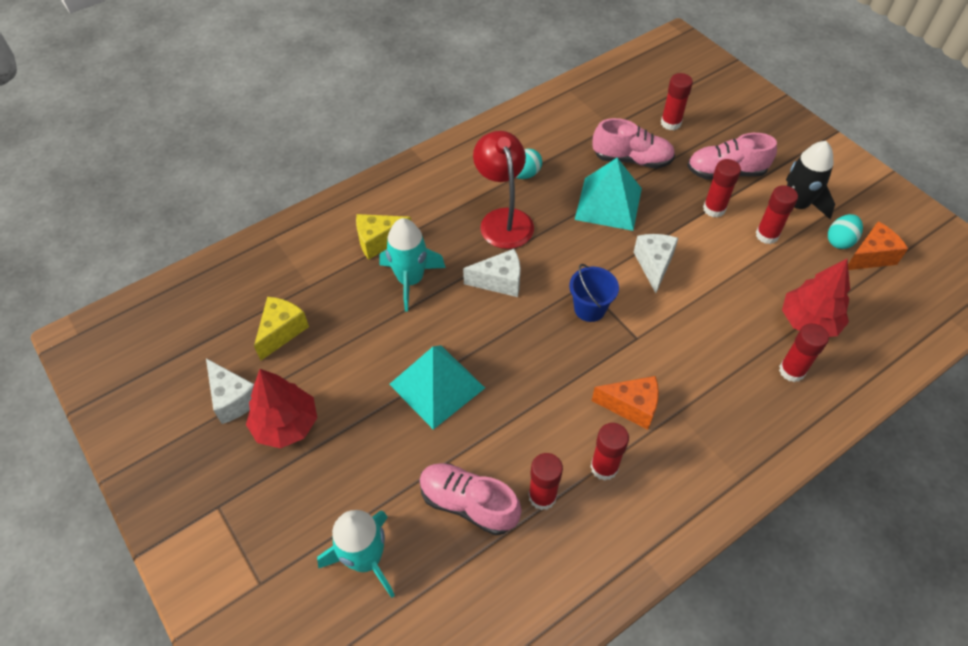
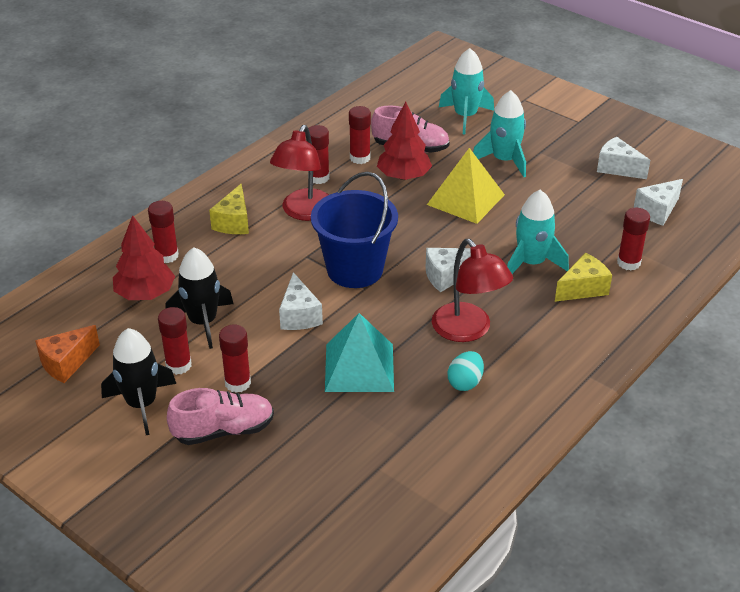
camera: 165 degrees right, 15 degrees down
red tree [246,369,317,449] -> red tree moved to [377,102,432,180]
yellow cheese [254,297,309,361] -> yellow cheese moved to [209,184,249,234]
turquoise pyramid [389,345,485,430] -> yellow pyramid [427,148,505,224]
blue bucket [569,264,619,322] -> blue bucket [311,172,398,288], size x1.85
pink shoe [592,118,675,169] -> none
orange cheese [592,376,659,430] -> red lamp [270,125,329,221]
red glue stick [661,73,693,130] -> red glue stick moved to [617,208,650,270]
turquoise egg [828,214,863,249] -> none
none -> black rocket [165,247,234,349]
none -> turquoise rocket [473,90,526,177]
none -> white cheese [634,179,683,226]

